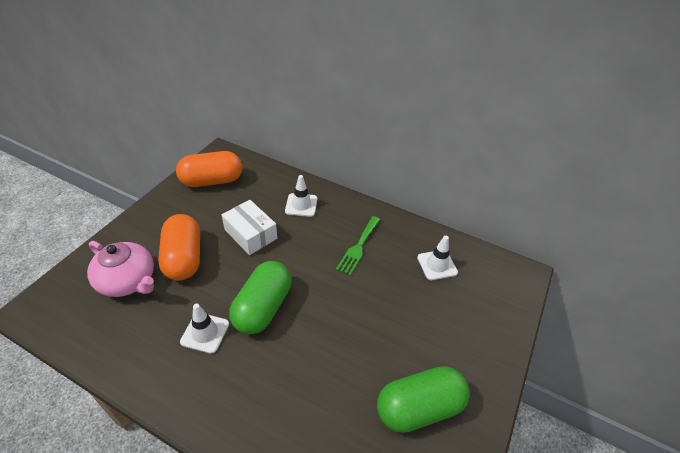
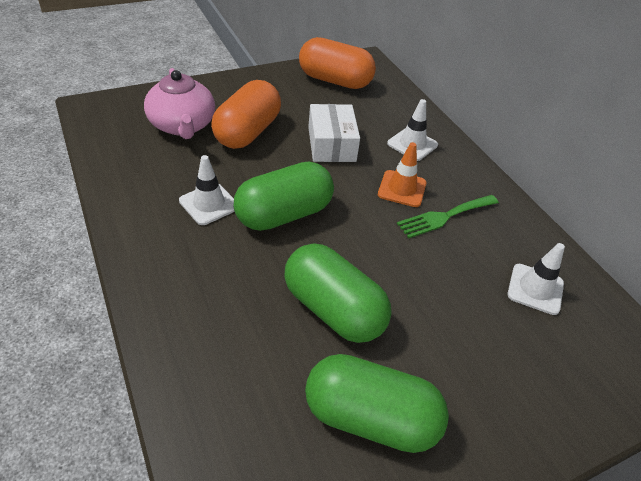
camera: 35 degrees right, 0 degrees up
none -> green capsule [284,243,392,343]
none -> orange traffic cone [378,142,427,207]

